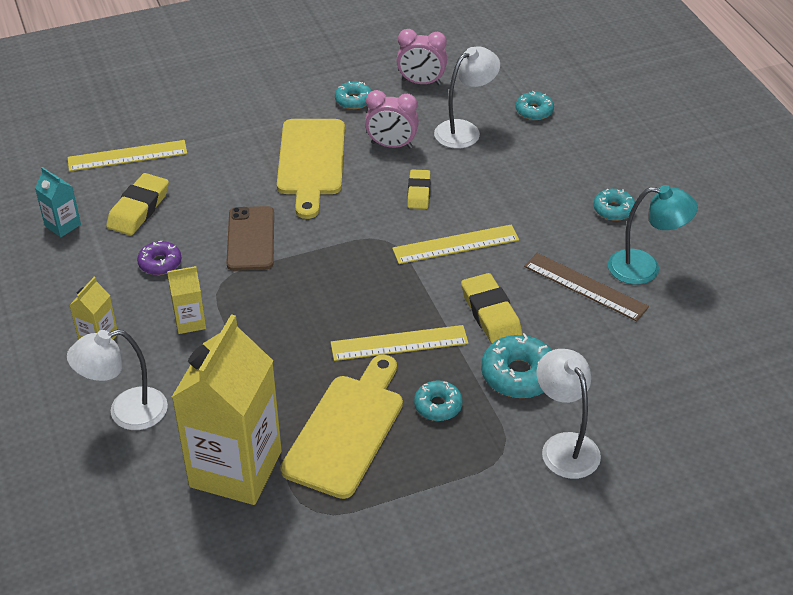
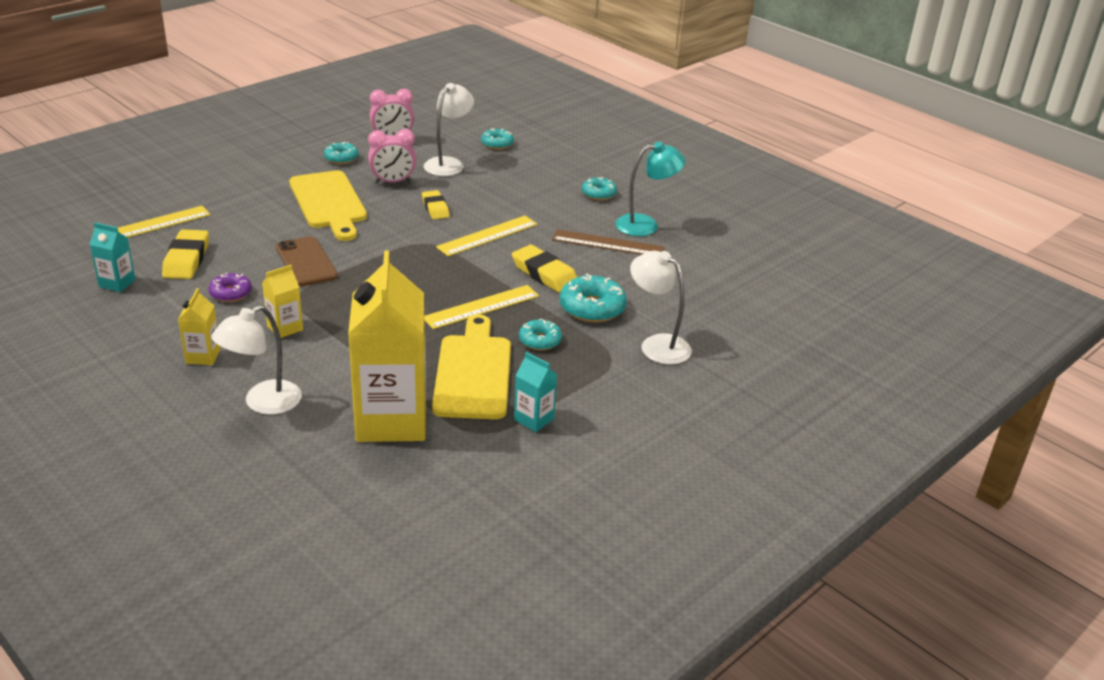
camera: 25 degrees left, 10 degrees down
none -> turquoise carton [514,352,557,432]

